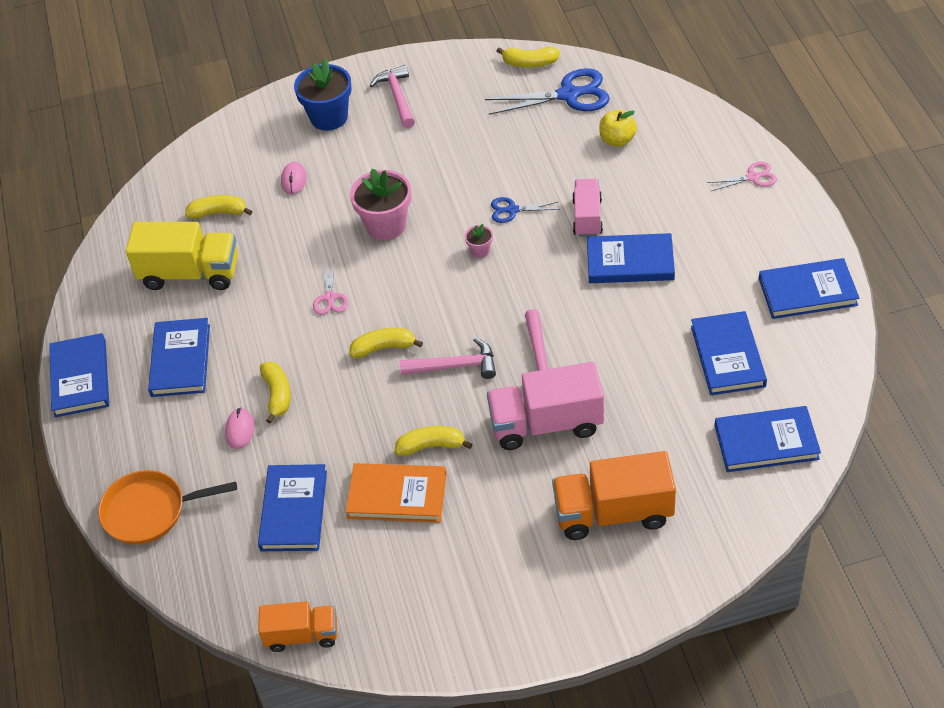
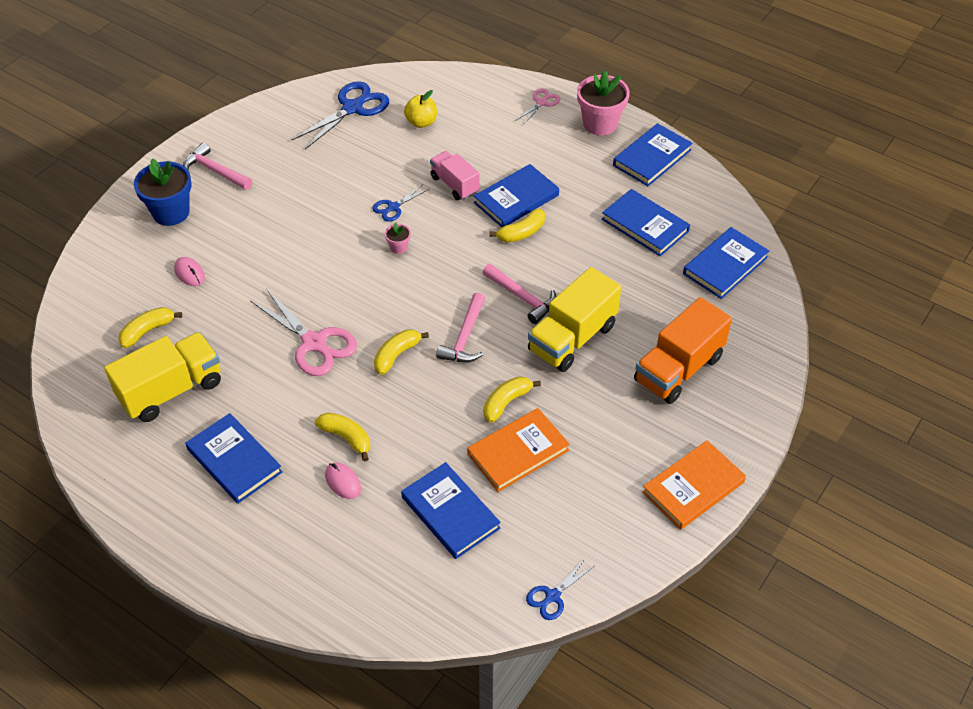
camera: 45 degrees left, 0 degrees up
blue book [49,333,109,417] -> none
orange pan [98,470,237,544] -> none
orange truck [258,601,337,652] -> blue scissors [526,559,594,620]
pink scissors [313,260,348,315] -> pink scissors [250,289,357,376], size x1.89
pink flower pot [350,168,411,240] -> pink flower pot moved to [577,71,630,135]
pink hammer [400,338,496,379] -> pink hammer turned 150 degrees clockwise [436,293,485,363]
pink truck [487,362,604,450] -> yellow truck [528,267,621,372]
yellow banana [497,47,560,68] -> yellow banana moved to [489,209,545,243]
none -> orange book [642,440,746,530]

